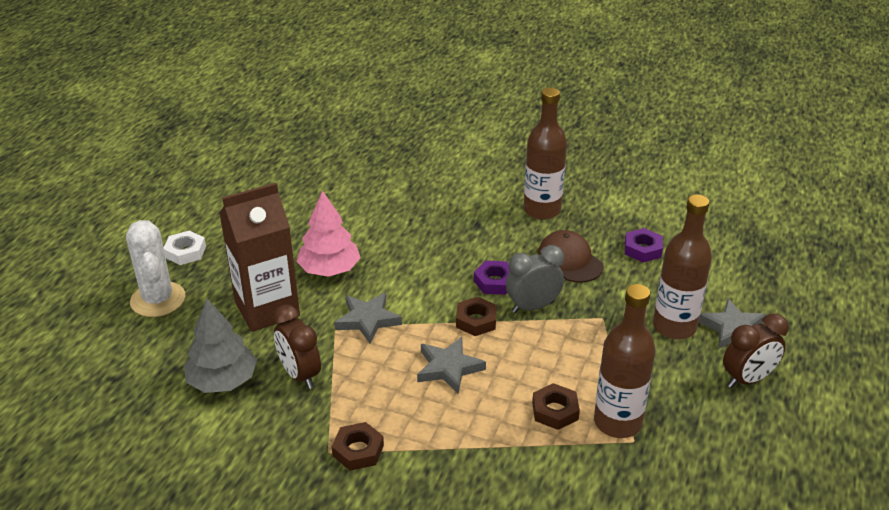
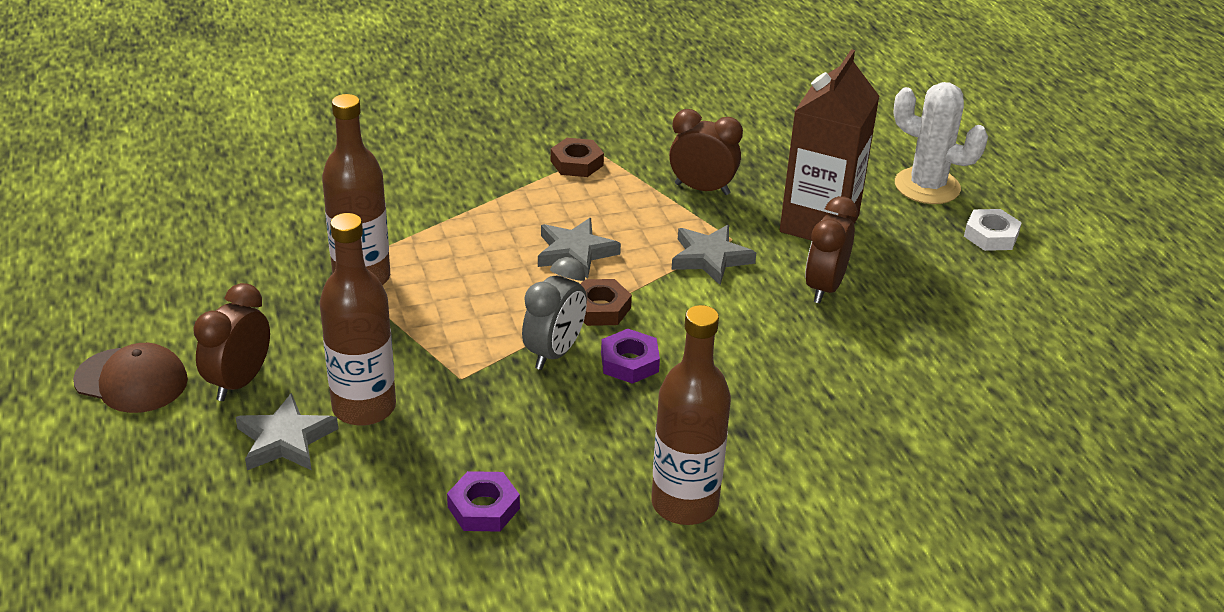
camera: 140 degrees right, 0 degrees up
grey tree [184,299,257,393] -> none
pink tree [296,191,361,277] -> brown clock [805,196,858,304]
brown nut [532,383,580,430] -> none
brown cap [538,230,604,283] -> brown cap moved to [73,343,188,413]

